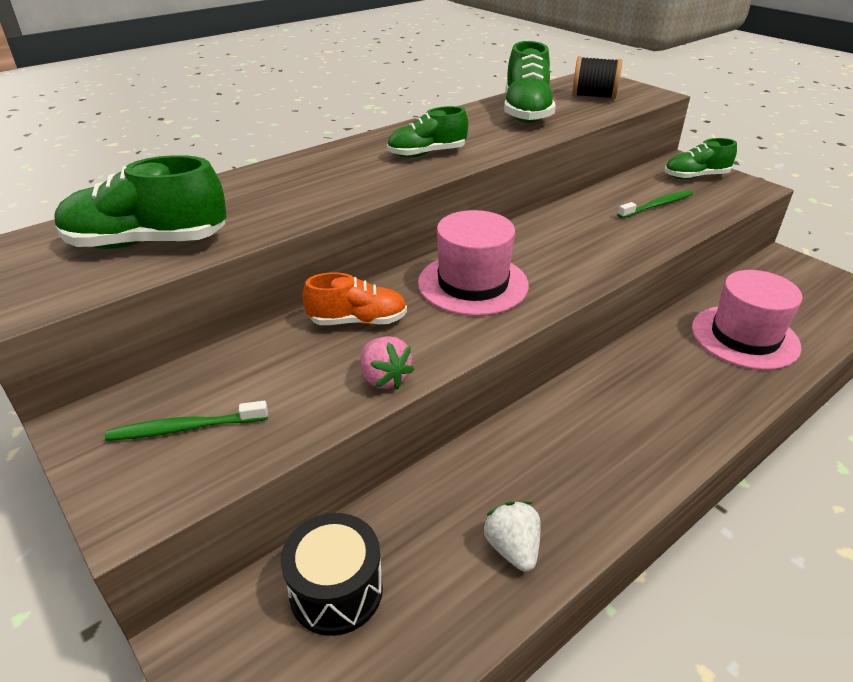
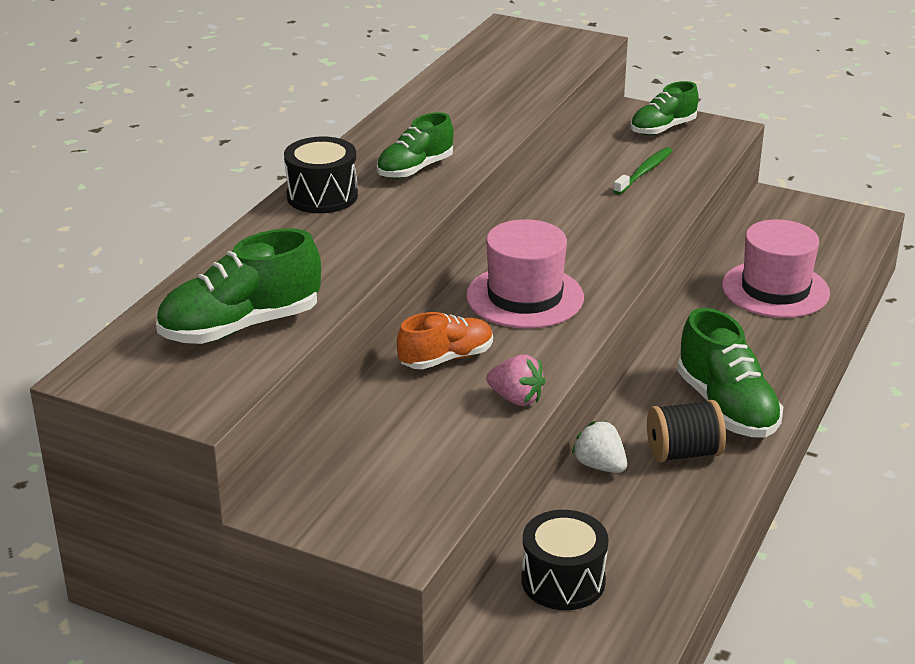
camera: 25 degrees left, 5 degrees down
green toothbrush [105,401,268,441] -> none
white strawberry [483,501,541,572] -> white strawberry moved to [572,421,627,473]
green shoe [504,41,556,123] -> green shoe moved to [677,308,783,438]
black spool [572,56,622,99] -> black spool moved to [647,400,726,463]
none -> black drum [284,136,358,213]

